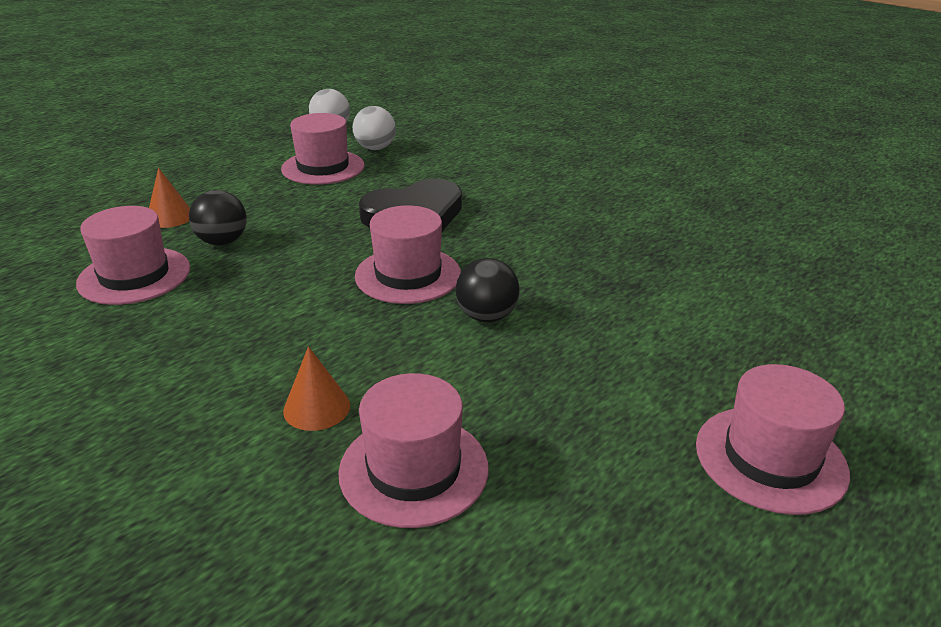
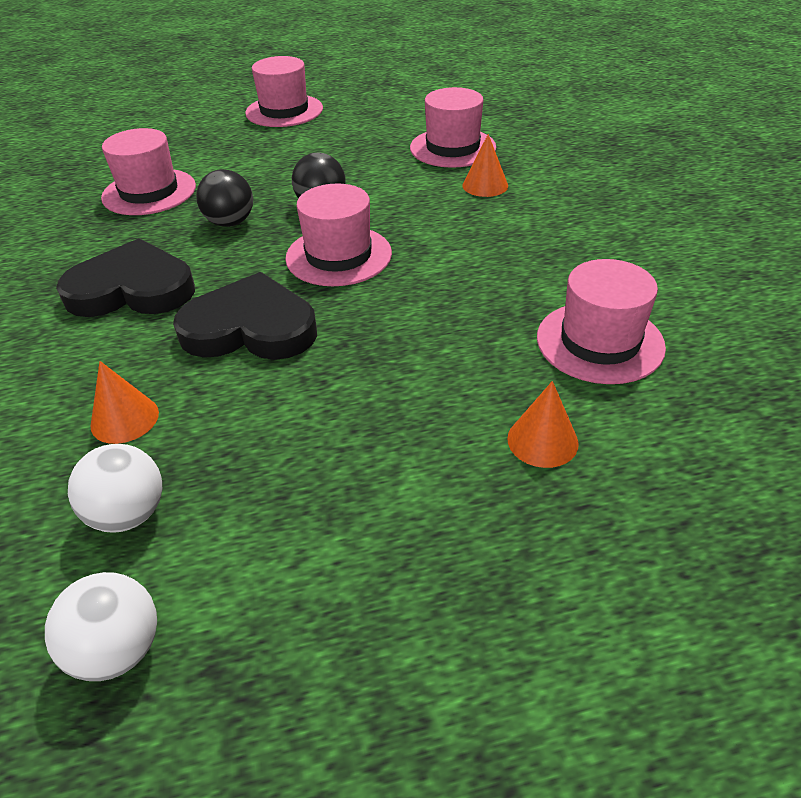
camera: 145 degrees left, 10 degrees up
black ball [189,190,247,246] -> black ball moved to [196,169,253,227]
pink hat [281,113,365,185] -> pink hat moved to [101,128,196,215]
none -> black heart [56,238,195,317]
none -> orange cone [91,361,159,444]

